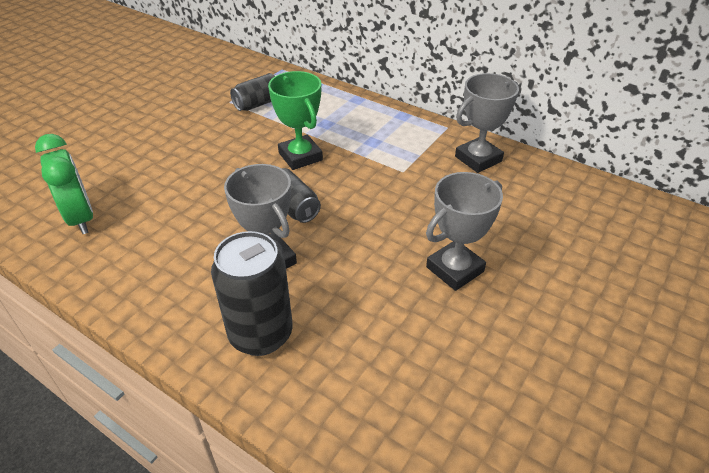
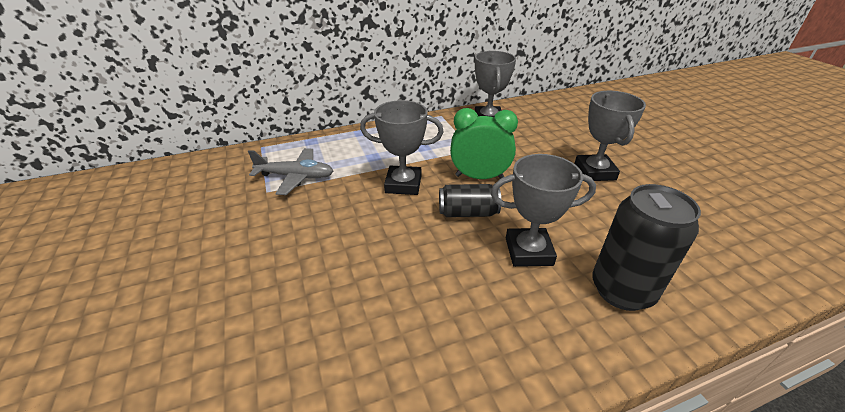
camera: 55 degrees left, 5 degrees down
green clock [35,134,93,234] -> green clock moved to [450,108,518,179]
black can [230,73,277,111] -> grey plane [248,148,333,195]
green trophy [268,71,323,170] -> grey trophy [360,100,444,195]

